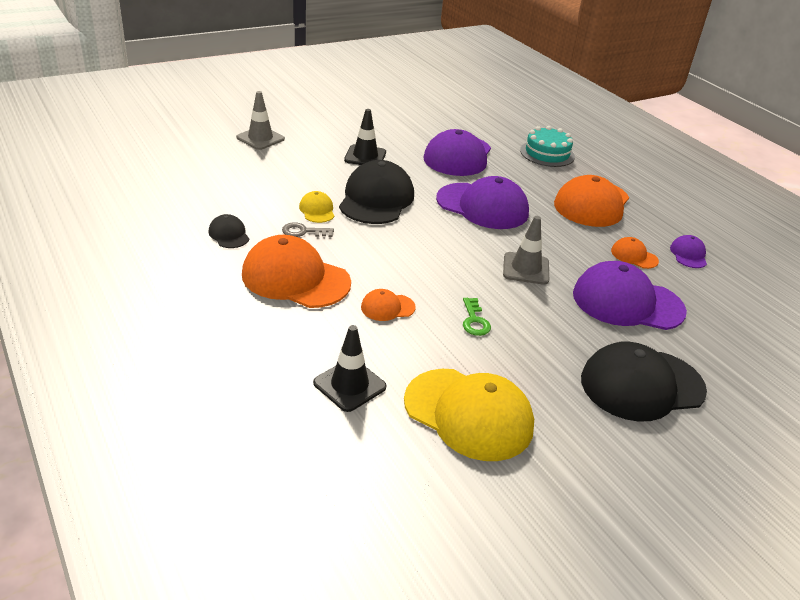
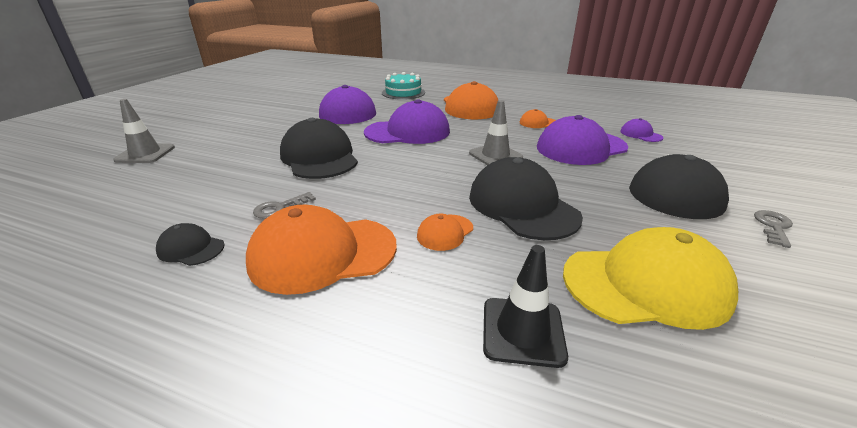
camera: 35 degrees left, 5 degrees down
yellow cap [299,191,334,223] -> none
black traffic cone [344,109,386,165] -> none
green key [463,298,491,336] -> black cap [469,157,583,240]
purple cap [670,235,707,268] -> purple cap moved to [620,118,663,142]
none -> grey key [754,210,793,248]

